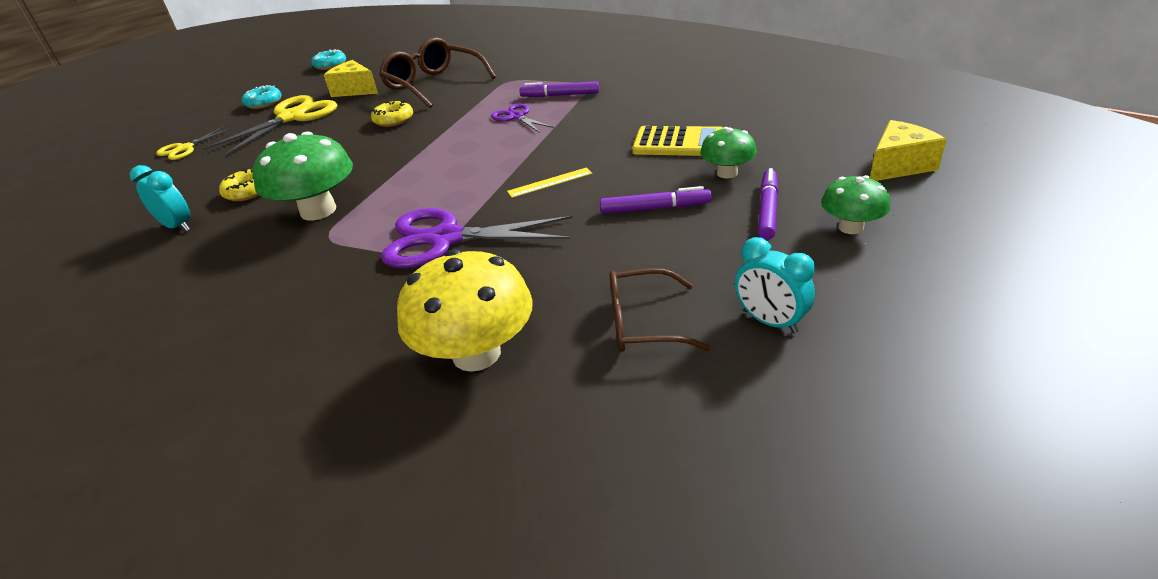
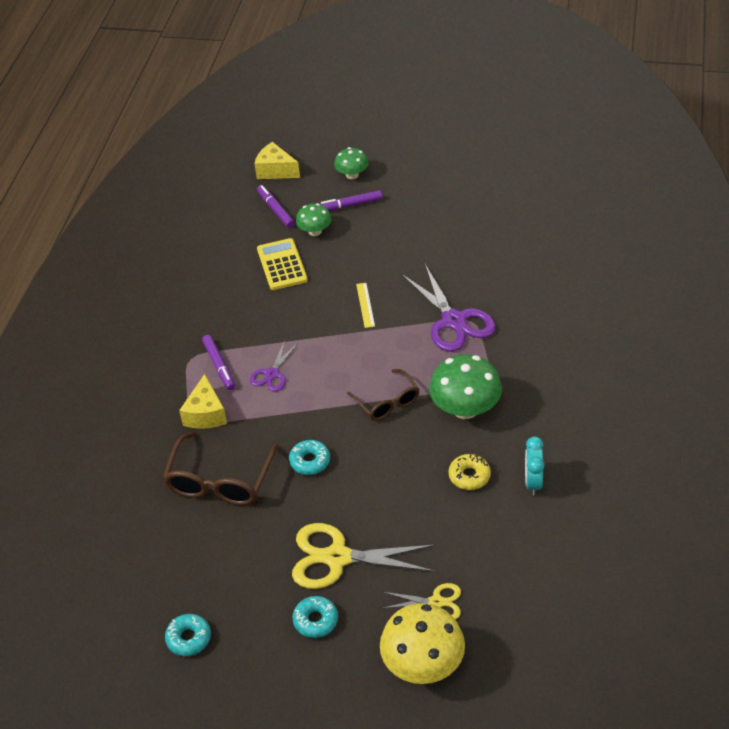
camera: 120 degrees left, 10 degrees up
yellow cheese [324,60,378,97] -> yellow cheese moved to [179,374,227,429]
yellow donut [371,101,413,127] -> turquoise donut [289,440,330,475]
yellow mushroom [397,249,533,372] -> yellow mushroom moved to [380,603,465,684]
yellow ruler [507,167,593,198] -> yellow ruler turned 45 degrees clockwise [356,283,375,328]
purple marker [600,186,712,214] -> purple marker moved to [257,185,295,228]
brown glasses [610,268,711,352] -> brown glasses moved to [347,369,419,421]
turquoise clock [735,237,815,334] -> none

